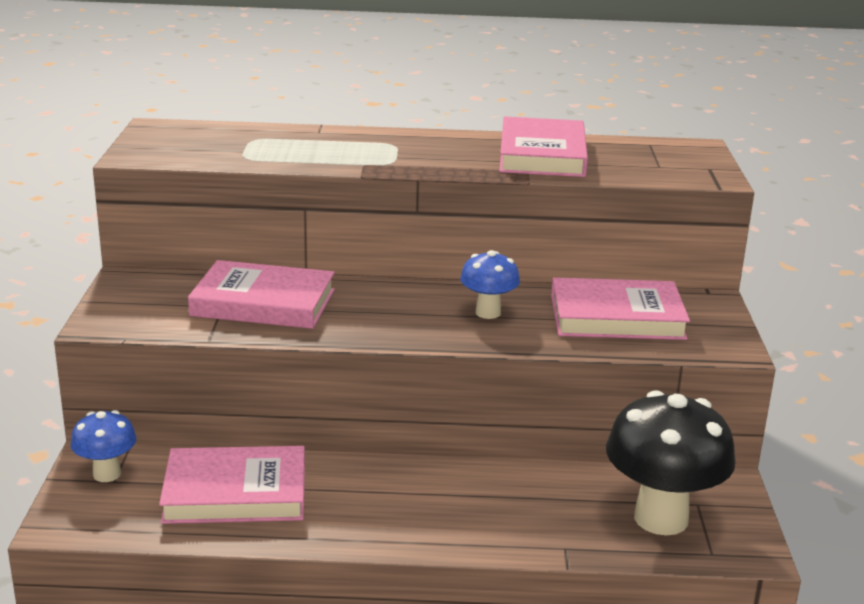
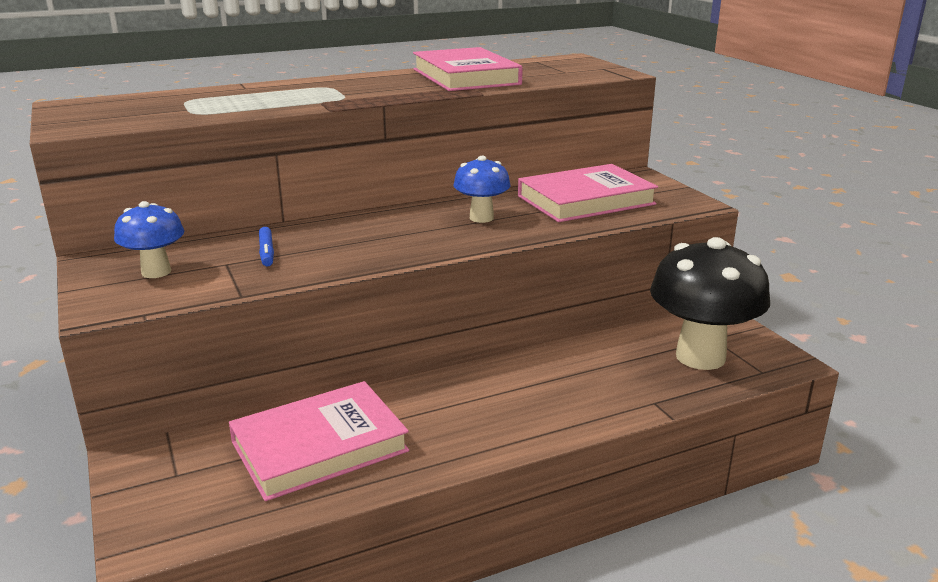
camera: 25 degrees left, 0 degrees up
blue mushroom [70,410,137,482] -> blue mushroom moved to [114,201,184,278]
pink book [188,260,335,329] -> blue marker [259,227,274,266]

